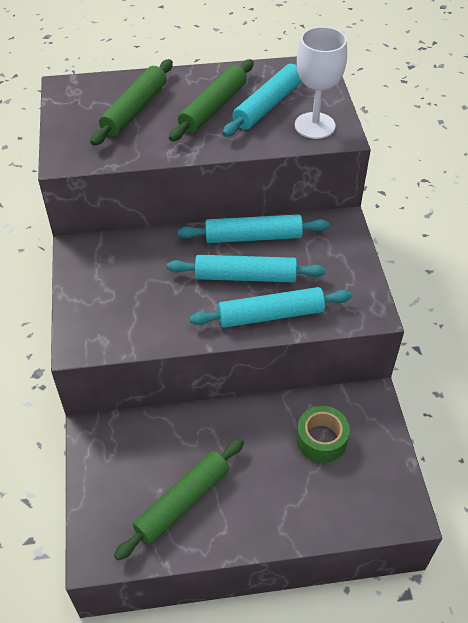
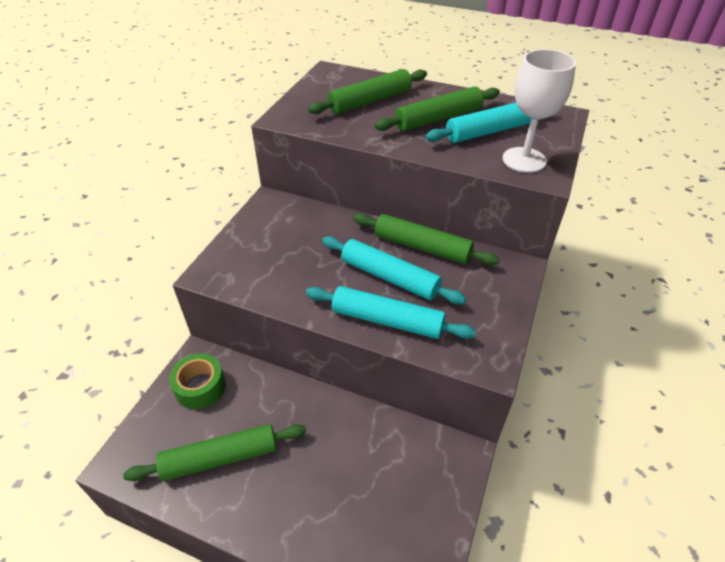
camera: 30 degrees right, 5 degrees down
turquoise rolling pin [178,214,329,243] -> green rolling pin [353,213,499,265]
green tape [296,406,350,463] -> green tape moved to [169,353,226,409]

